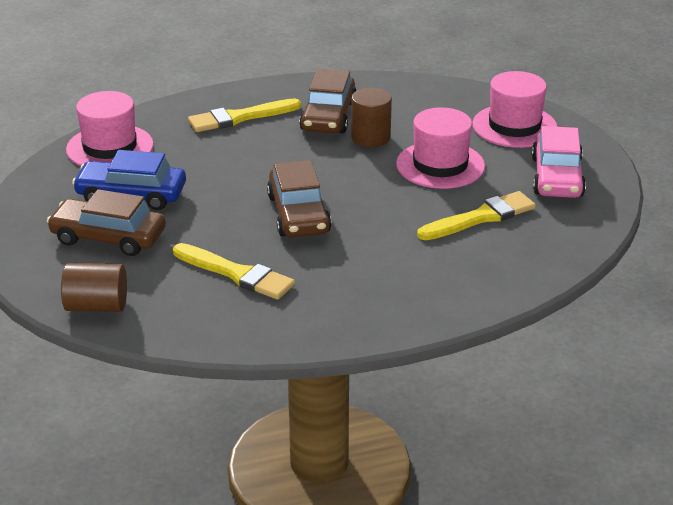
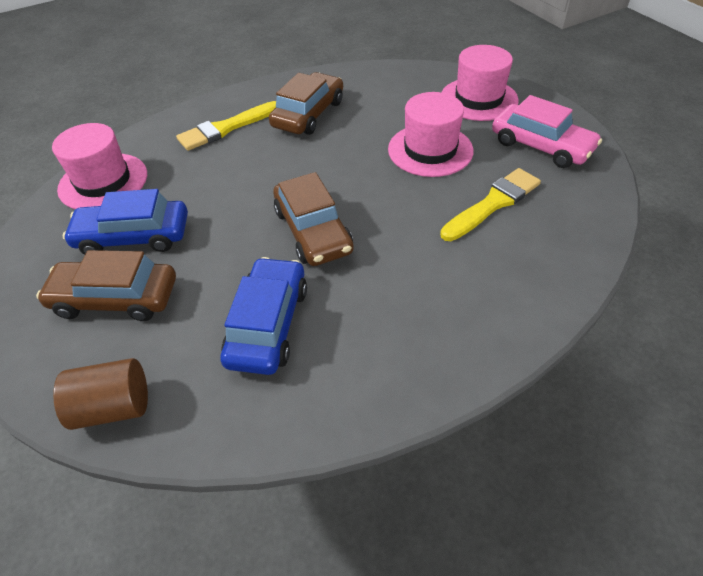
camera: 10 degrees left, 15 degrees up
yellow brush [173,243,295,300] -> blue car [220,257,307,375]
brown car [299,69,356,133] -> brown car turned 150 degrees counterclockwise [269,72,343,135]
brown cylinder [351,88,392,147] -> none
pink car [532,126,586,198] -> pink car turned 45 degrees counterclockwise [492,95,602,168]

